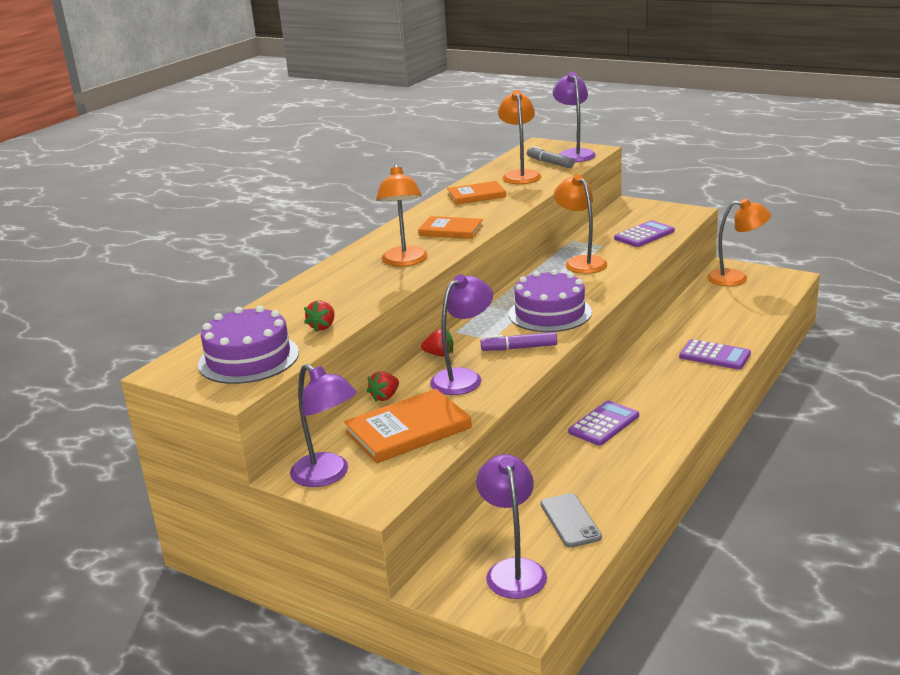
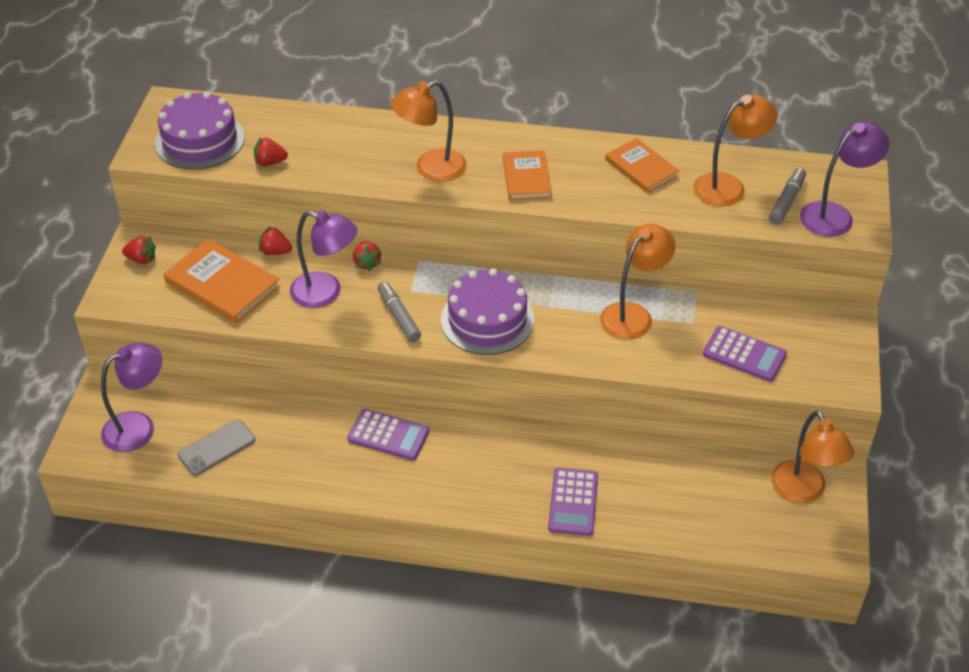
camera: 65 degrees right, 20 degrees up
purple lamp [290,364,357,487] -> red strawberry [122,236,156,264]
purple marker [481,332,557,351] -> grey marker [378,282,421,342]

